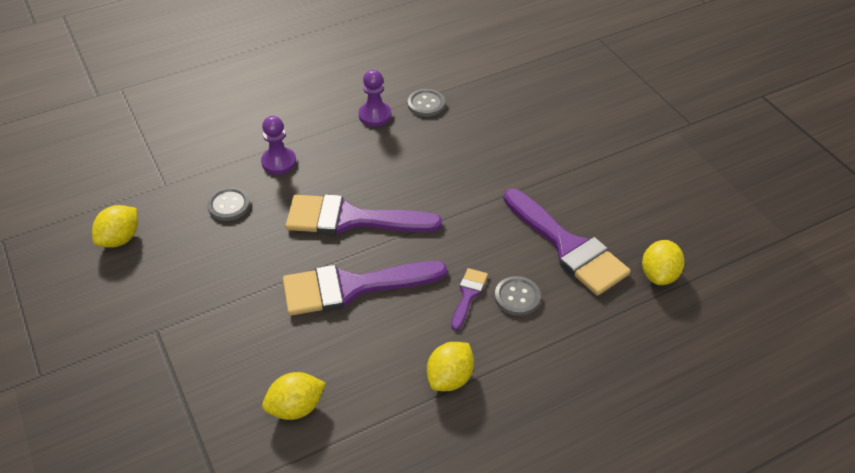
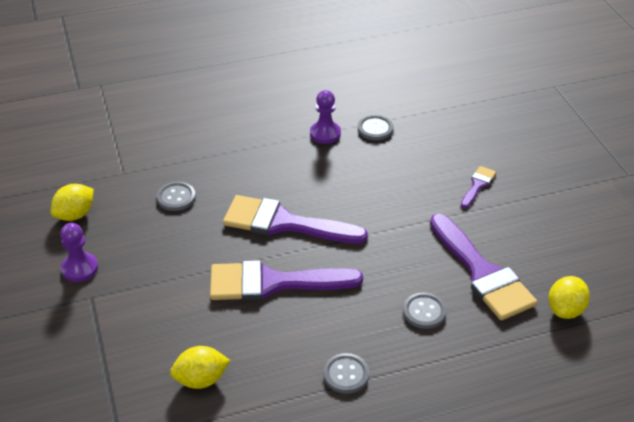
camera: 10 degrees right, 5 degrees down
purple pawn [261,116,296,174] -> purple pawn moved to [60,223,98,282]
yellow lemon [427,342,474,391] -> grey button [323,353,369,394]
purple brush [451,268,488,330] -> purple brush moved to [461,166,496,208]

